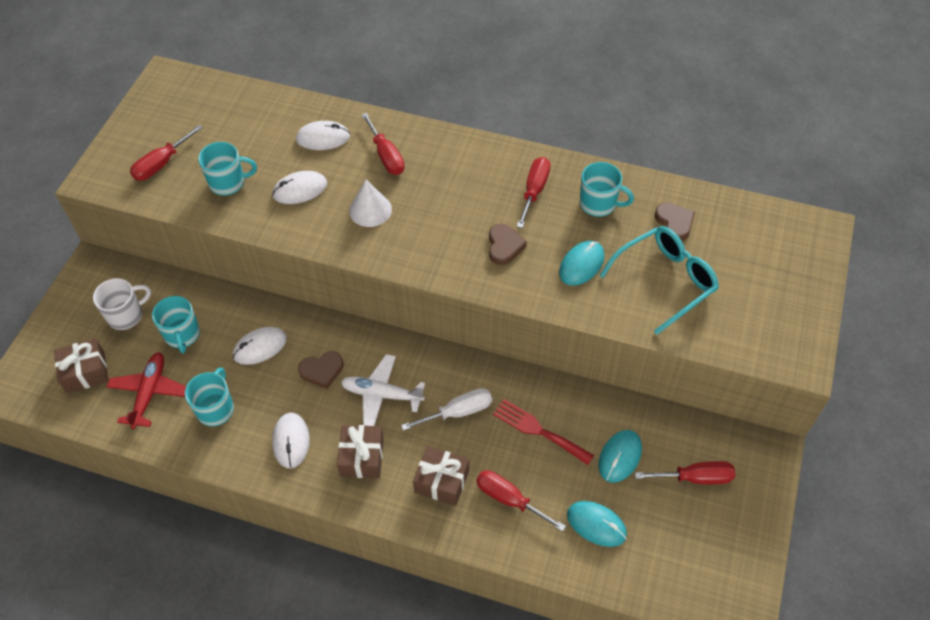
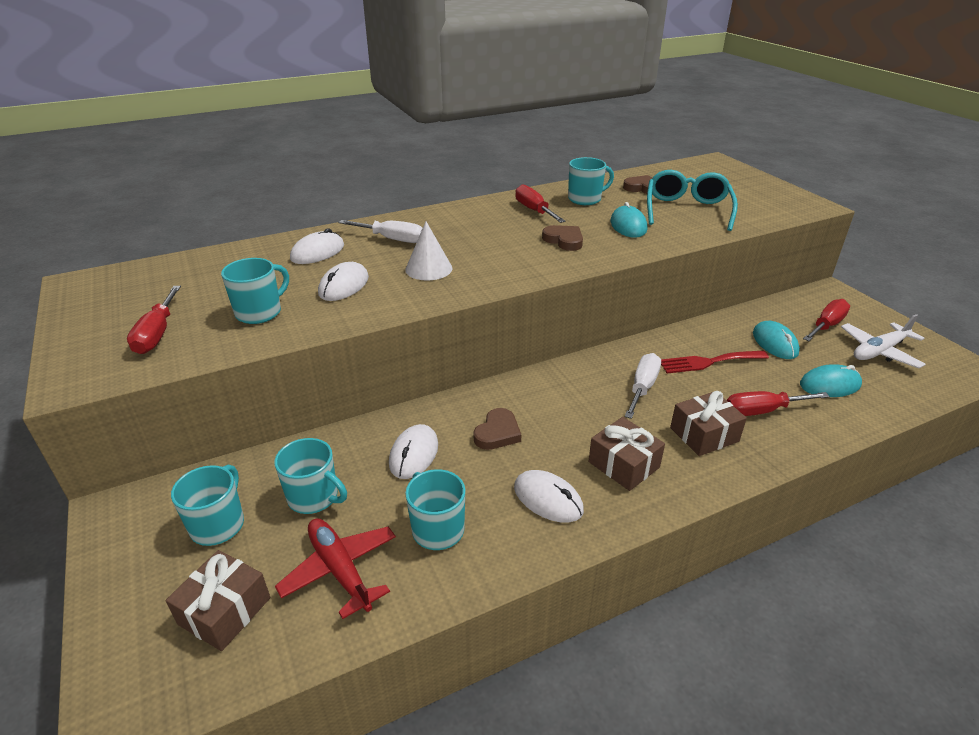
camera: 45 degrees left, 20 degrees down
white mug [93,278,151,330] -> turquoise mug [171,465,244,546]
white plane [341,354,425,426] -> white plane moved to [841,314,926,369]
red screwdriver [361,113,404,175] -> white screwdriver [338,220,423,243]

